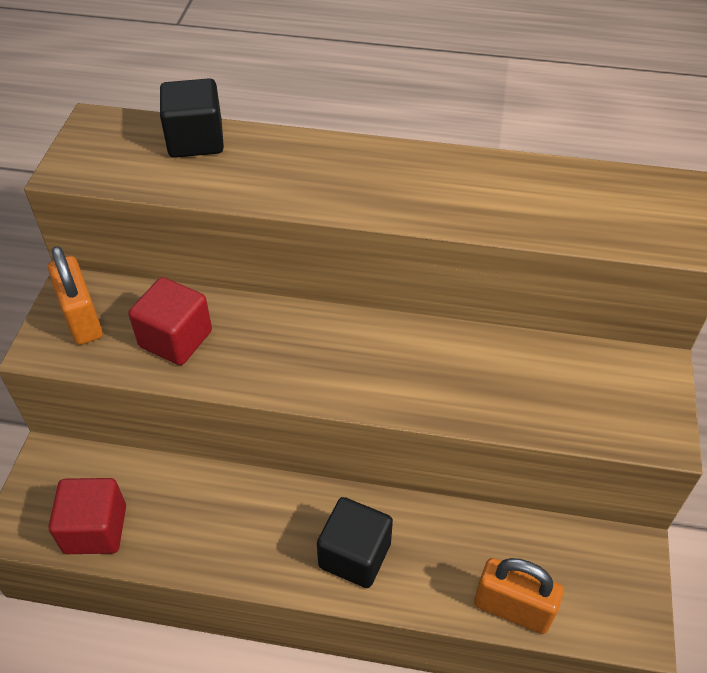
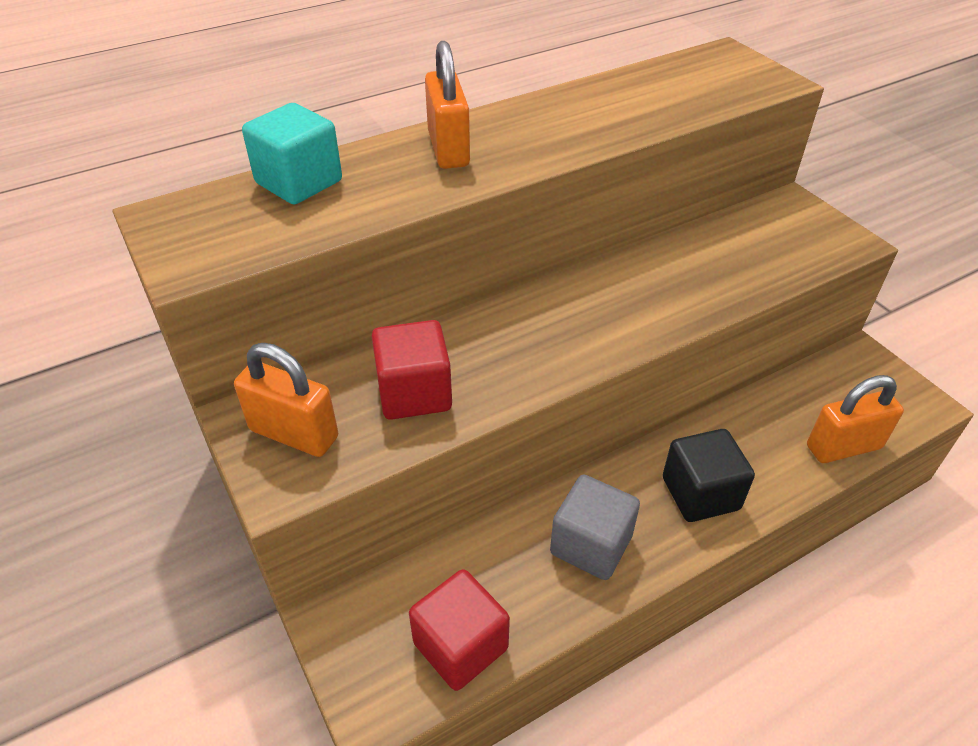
camera: 40 degrees left, 5 degrees down
black cube [160,78,224,158] -> turquoise cube [242,103,342,204]
none -> orange padlock [425,41,470,169]
none -> grey cube [550,475,640,580]

